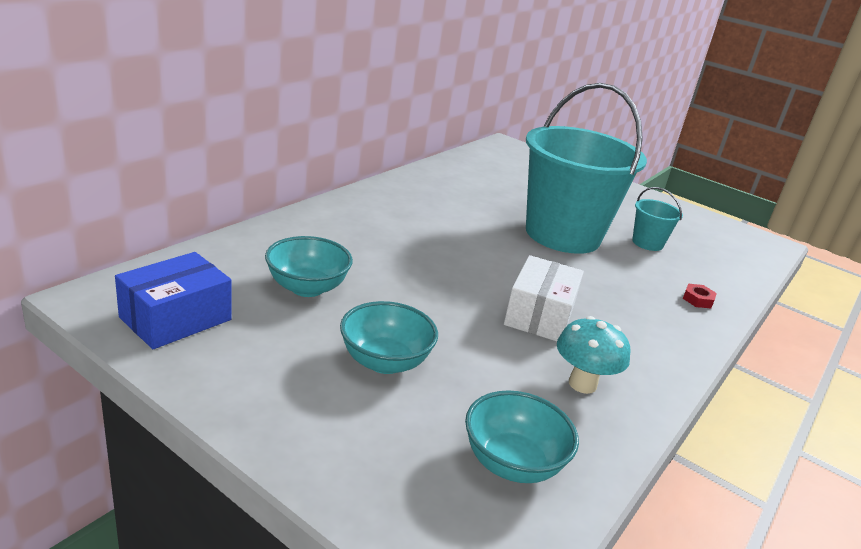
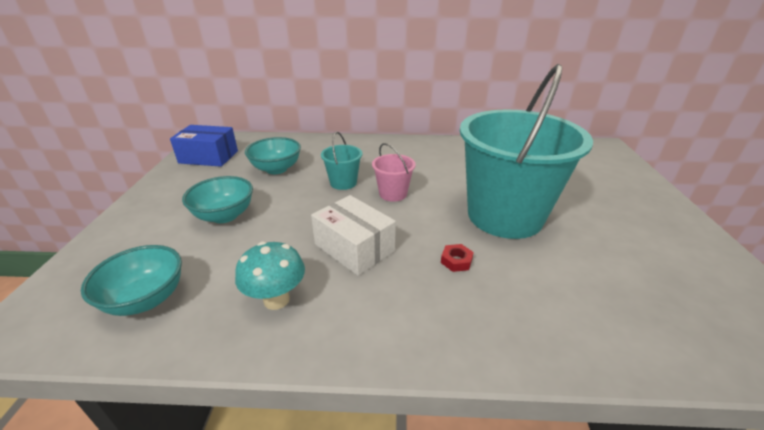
camera: 60 degrees right, 5 degrees up
white box [504,255,584,341] -> white box turned 60 degrees clockwise [311,195,396,276]
turquoise bucket [632,187,683,251] -> turquoise bucket moved to [321,132,363,190]
red nut [683,284,717,308] -> red nut moved to [441,244,474,272]
none -> pink bucket [372,143,416,202]

